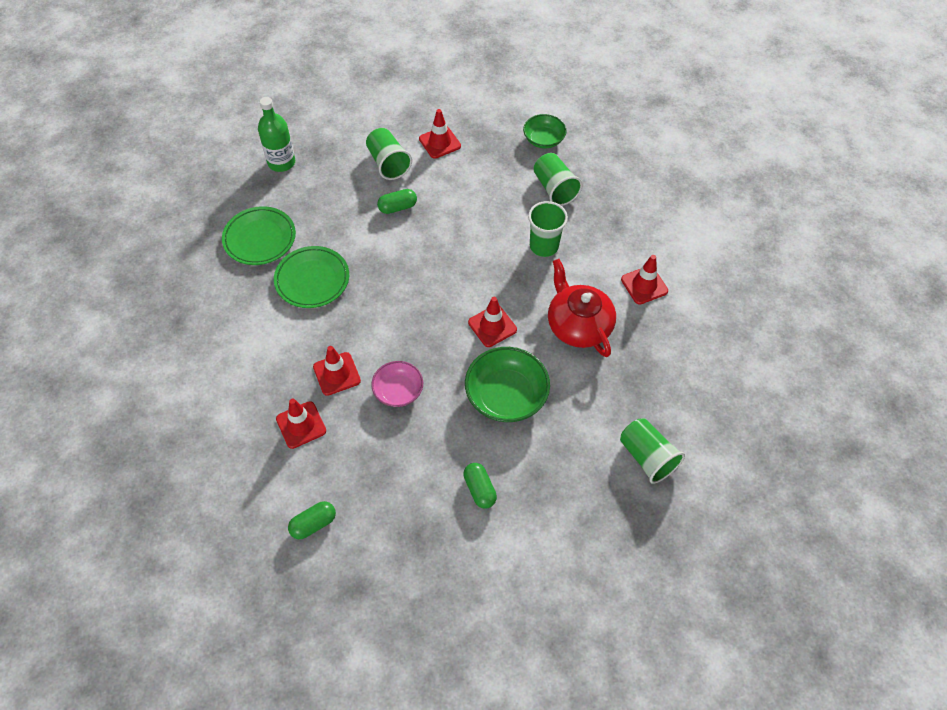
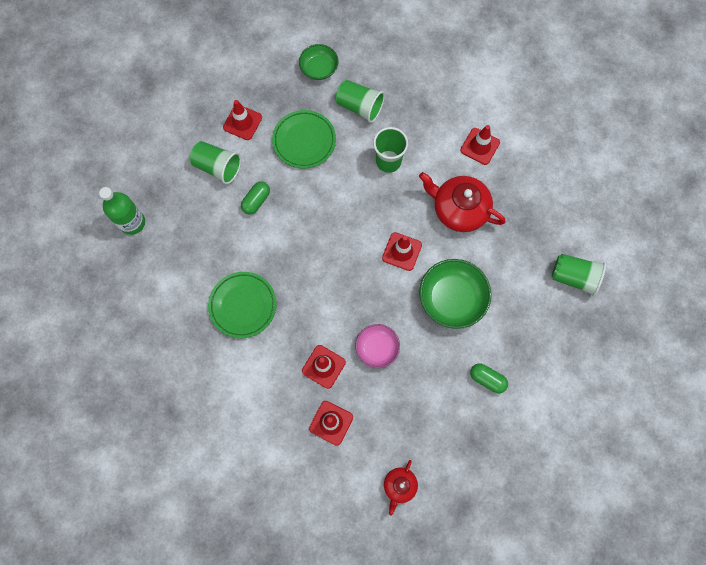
camera: 35 degrees left, 15 degrees up
green plate [222,206,296,265] -> green plate moved to [272,110,336,169]
green capsule [288,501,336,539] -> red teapot [384,460,418,515]

